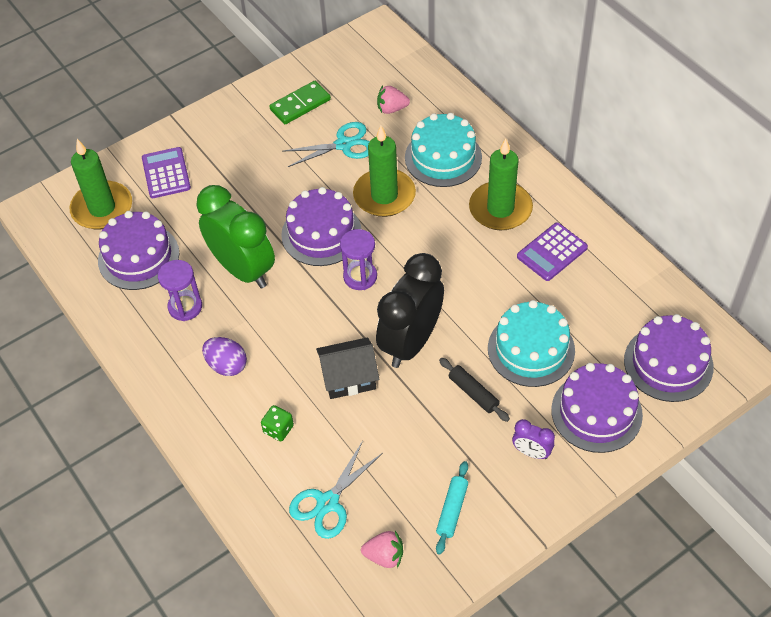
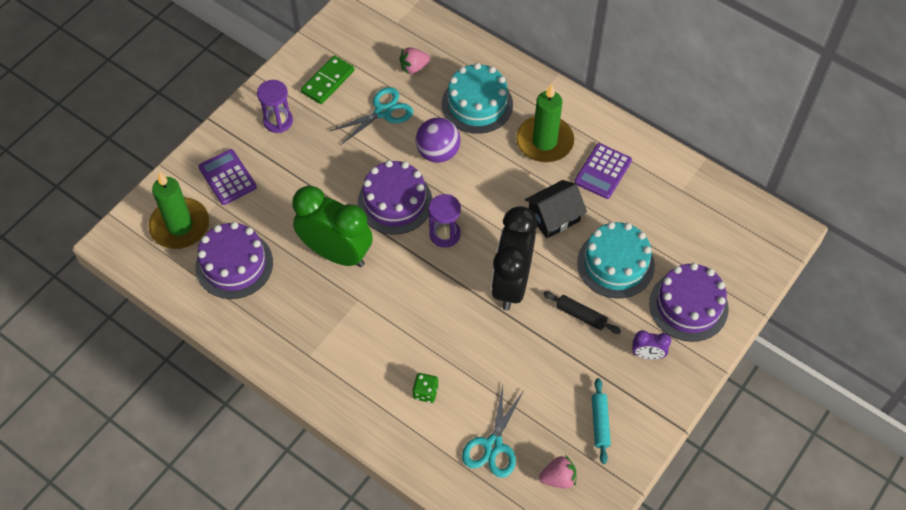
camera: 20 degrees left, 5 degrees up
purple hourglass [158,260,202,321] -> purple hourglass moved to [257,80,293,133]
purple egg [202,337,247,376] -> none
black house [316,337,379,399] -> black house moved to [525,180,587,239]
green candle [353,125,416,217] -> purple ball [415,118,461,163]
purple cake [624,314,714,402] -> none

